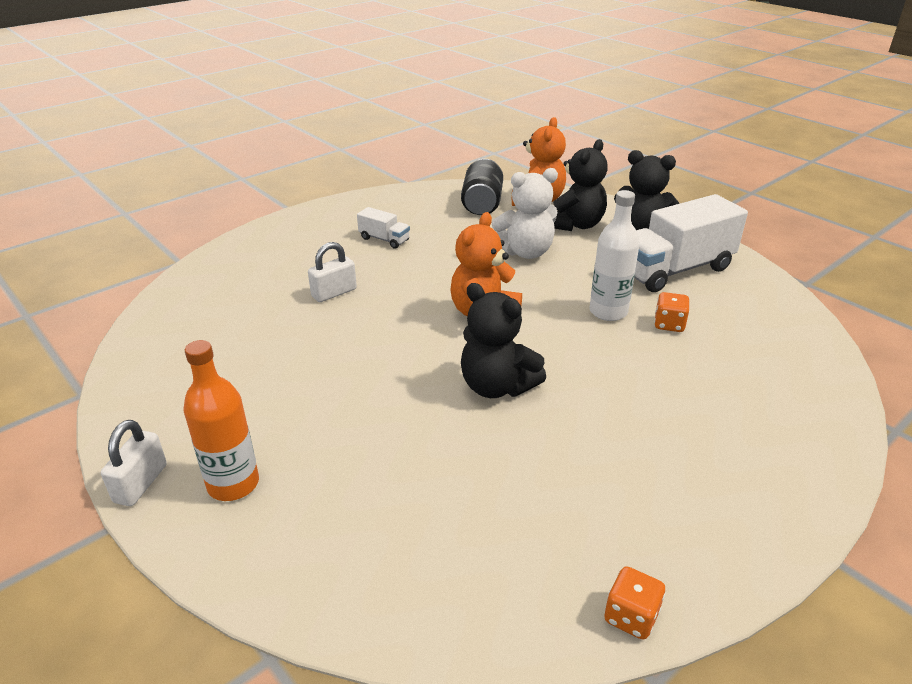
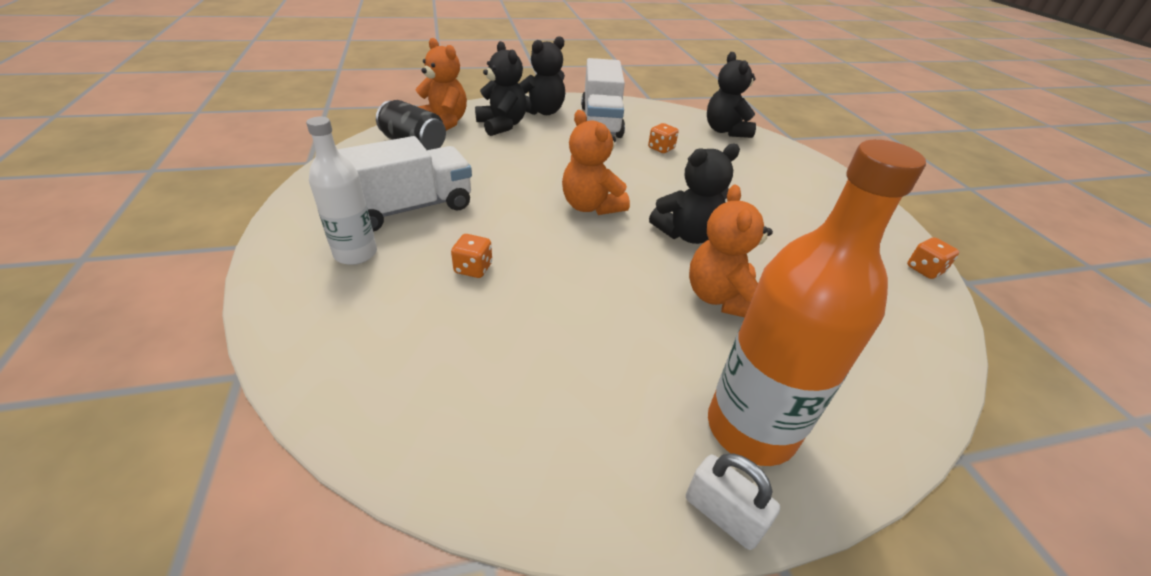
camera: 65 degrees left, 5 degrees up
orange bottle [183,340,259,501] -> orange bottle [708,140,926,466], size x1.62
white padlock [308,242,357,302] -> orange dice [451,234,492,278]
white truck [357,207,410,249] -> white truck [337,136,472,232], size x2.19
white teddy bear [492,168,558,259] -> none
white bottle [589,190,640,321] -> white bottle moved to [306,117,377,265]
none -> orange teddy bear [689,185,773,317]
none -> black teddy bear [707,52,756,138]

